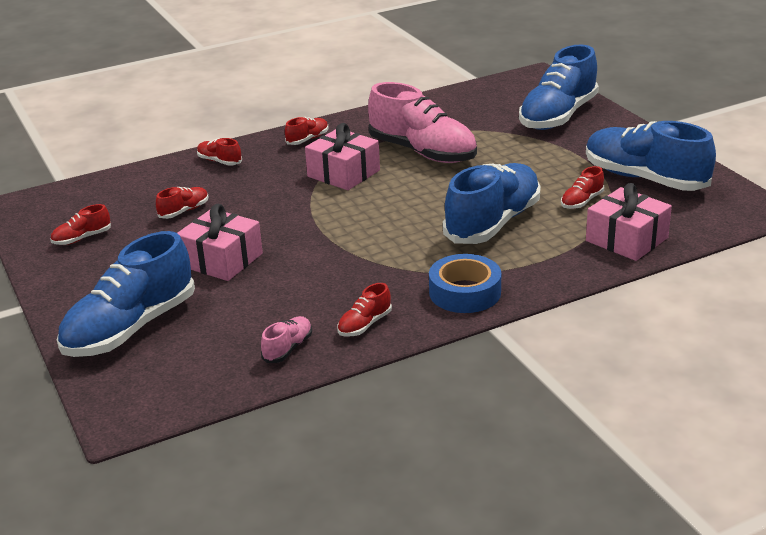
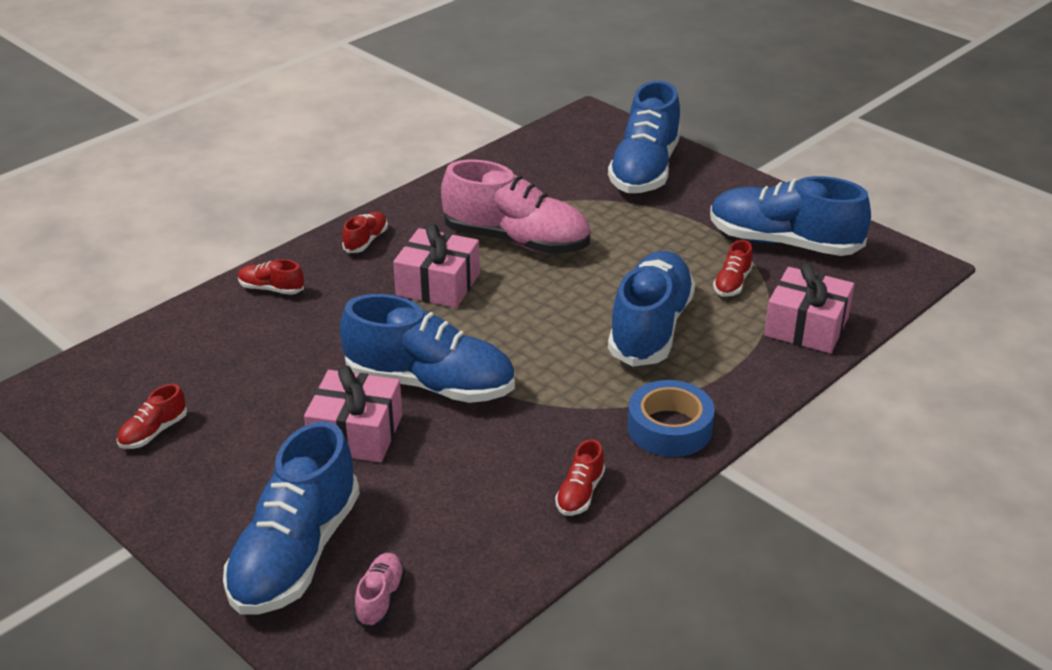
camera: 20 degrees left, 5 degrees up
red shoe [156,187,209,219] -> none
pink shoe [261,316,312,363] -> pink shoe moved to [354,553,405,629]
none -> blue shoe [340,294,515,403]

